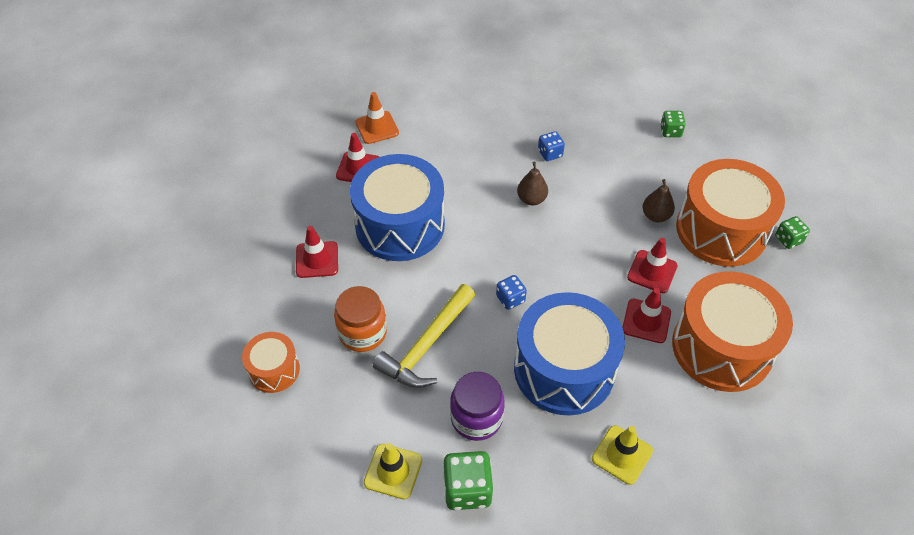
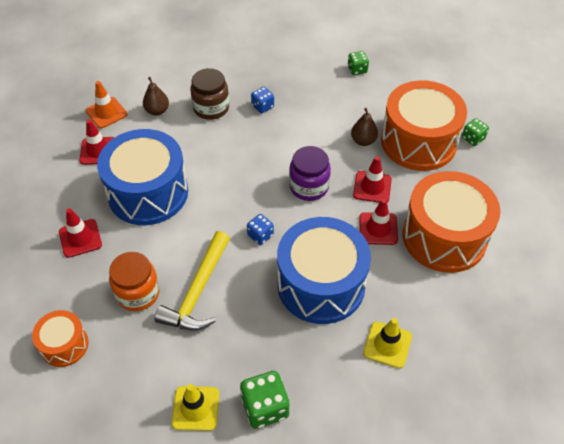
camera: 15 degrees left, 0 degrees up
purple jar [450,372,505,441] -> purple jar moved to [289,146,331,201]
brown pear [517,162,548,205] -> brown pear moved to [143,77,169,116]
none -> brown jar [190,68,229,120]

